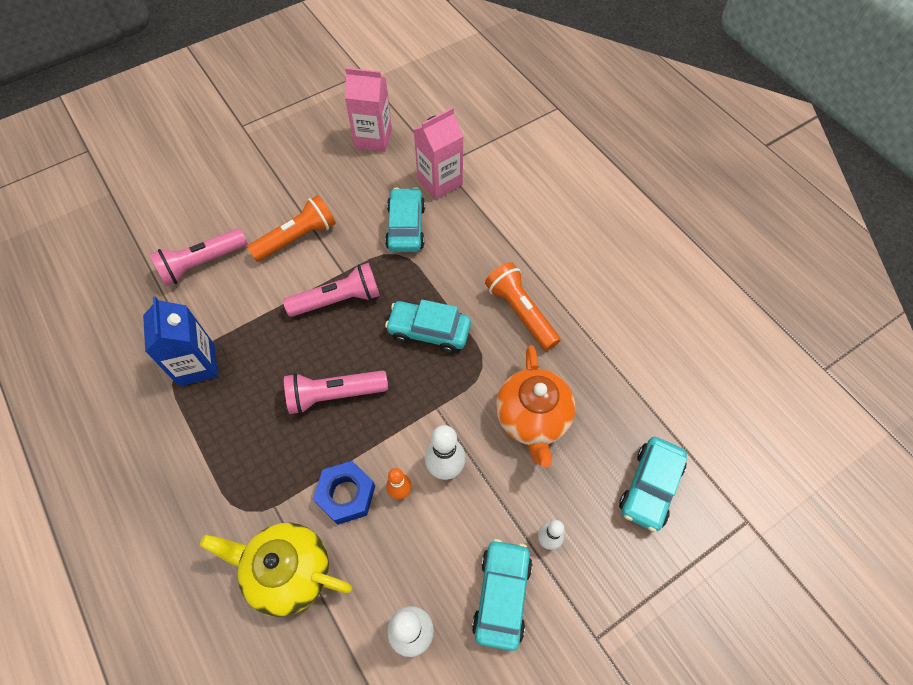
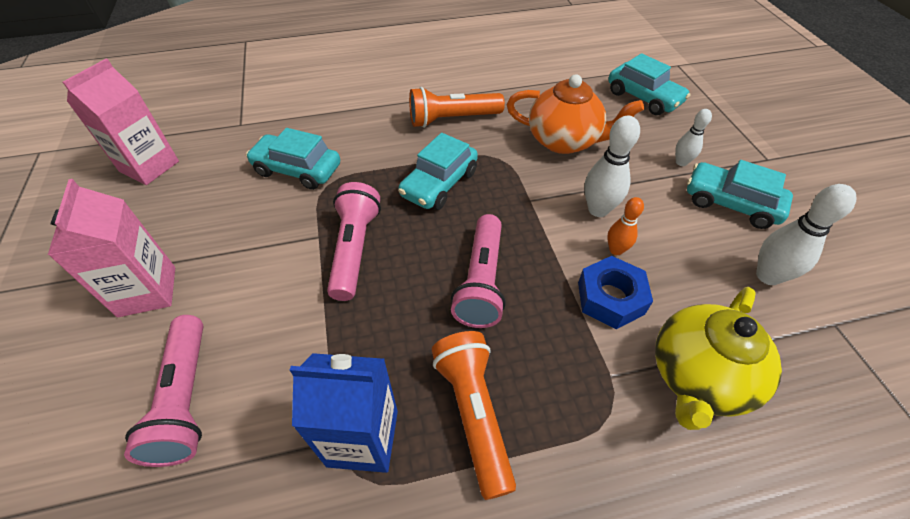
camera: 70 degrees left, 10 degrees down
orange flashlight [247,195,336,262] -> orange flashlight moved to [432,331,516,500]
pink carton [414,108,463,199] -> pink carton moved to [48,179,175,317]

